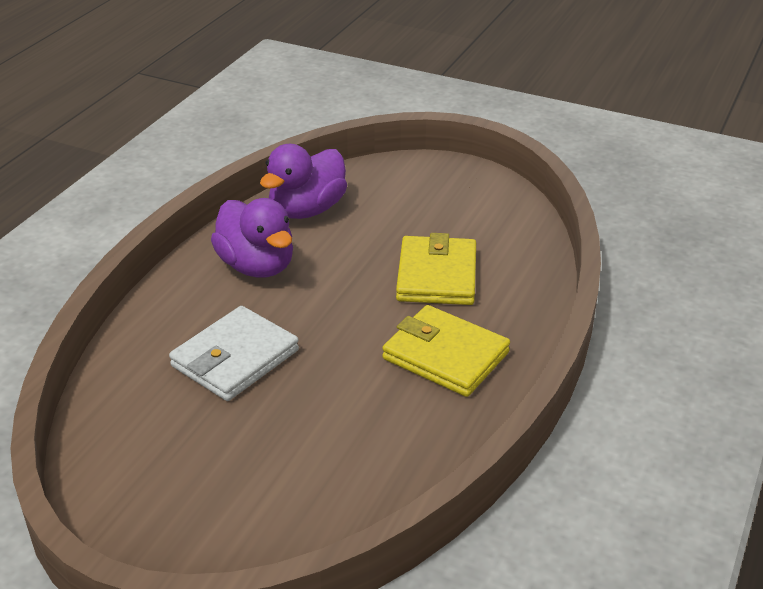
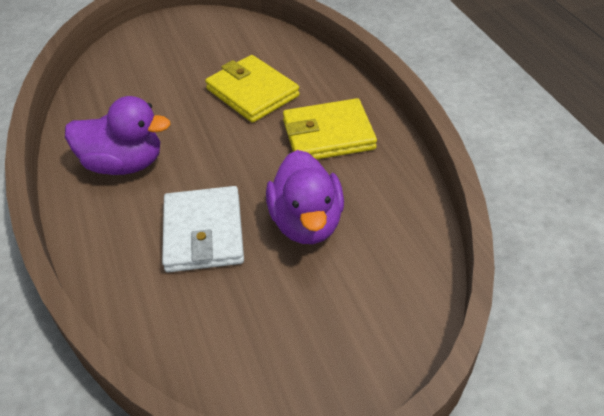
camera: 45 degrees left, 10 degrees up
purple duck [260,144,347,219] -> purple duck moved to [266,150,344,244]

